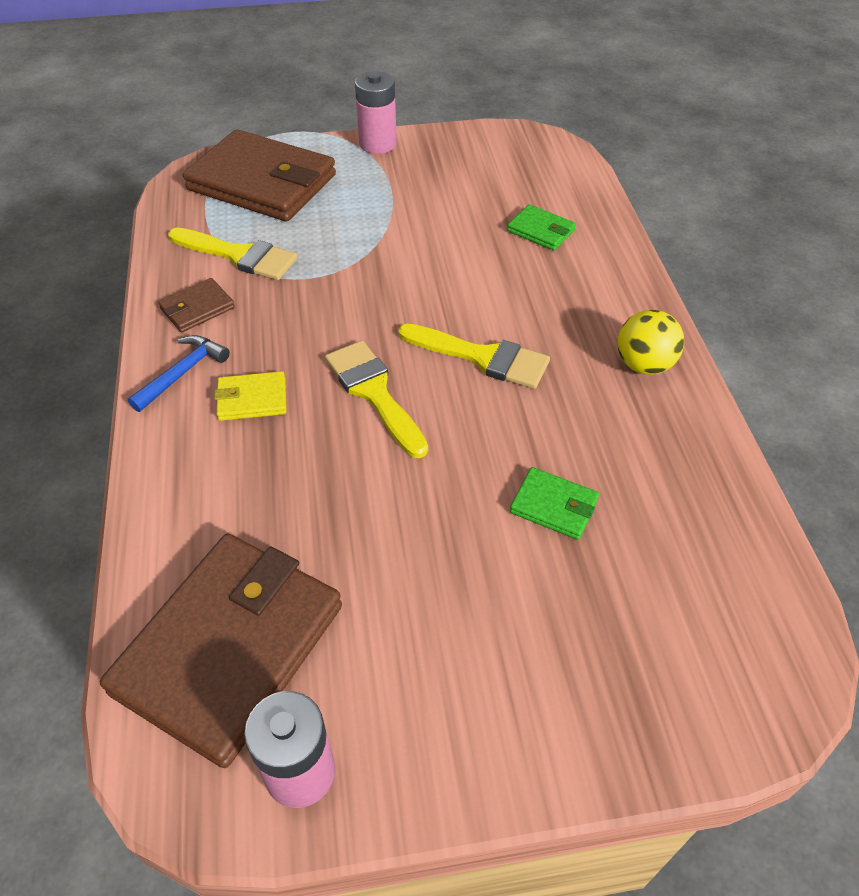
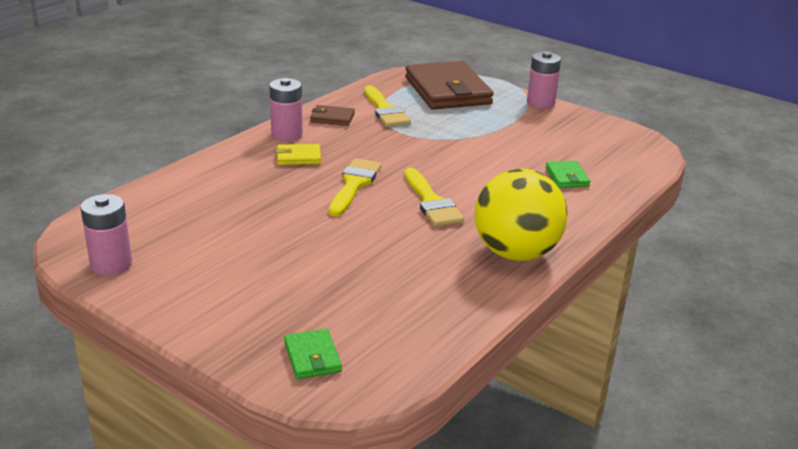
camera: 45 degrees right, 20 degrees down
brown wallet [100,534,342,768] -> none
blue hammer [128,335,230,412] -> pink battery [269,78,303,141]
yellow wallet [214,371,287,421] -> yellow wallet turned 45 degrees counterclockwise [276,144,321,165]
green wallet [510,467,599,540] -> green wallet moved to [284,329,342,379]
yellow ball [618,310,684,375] -> yellow ball [475,169,568,261], size x1.83

